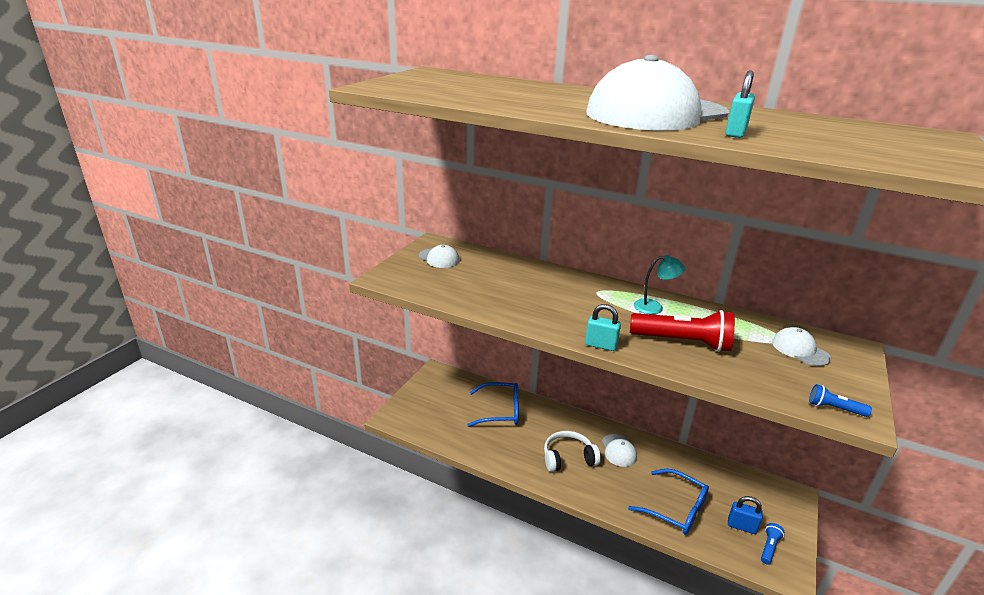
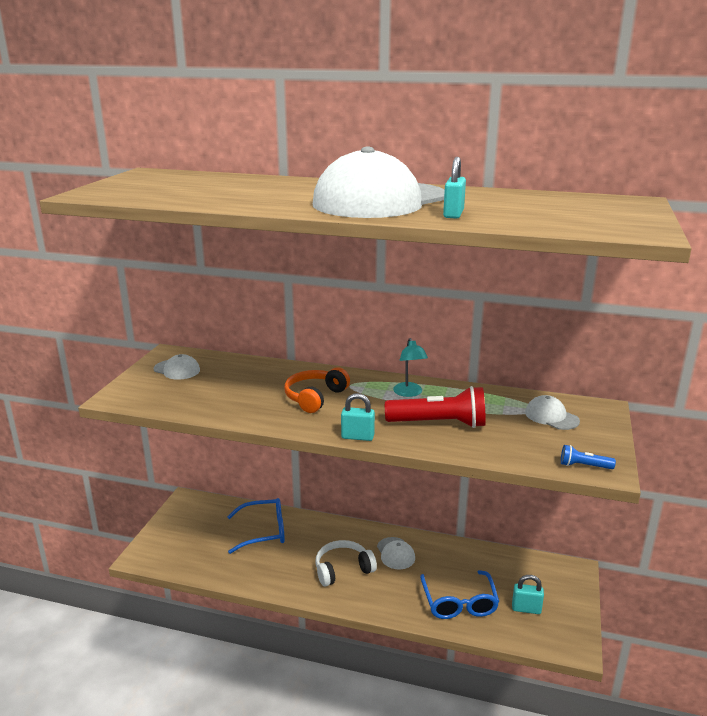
camera: 10 degrees left, 5 degrees down
blue glasses [628,469,709,535] -> blue glasses turned 60 degrees clockwise [420,570,499,619]
turquoise lamp [634,255,685,314] -> turquoise lamp turned 90 degrees clockwise [393,338,428,397]
blue padlock [728,496,763,534] -> turquoise padlock [512,575,544,614]
blue flashlight [761,523,784,564] -> none
none -> orange headphones [284,367,350,413]

